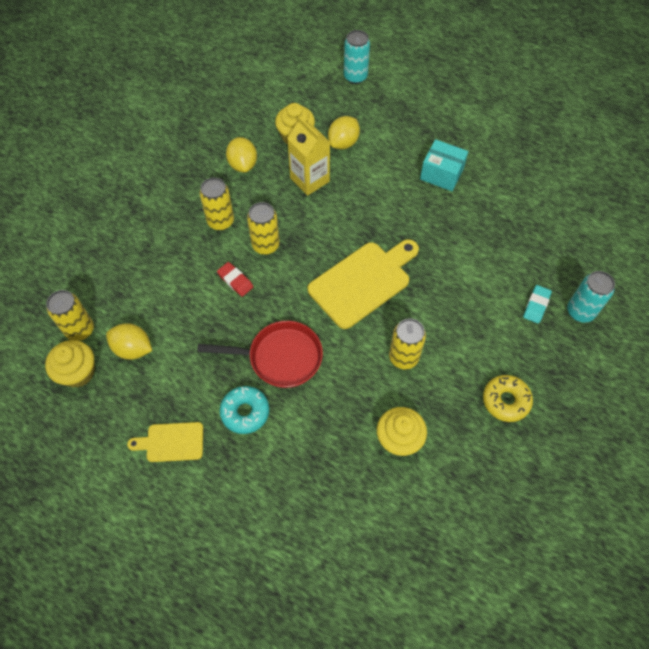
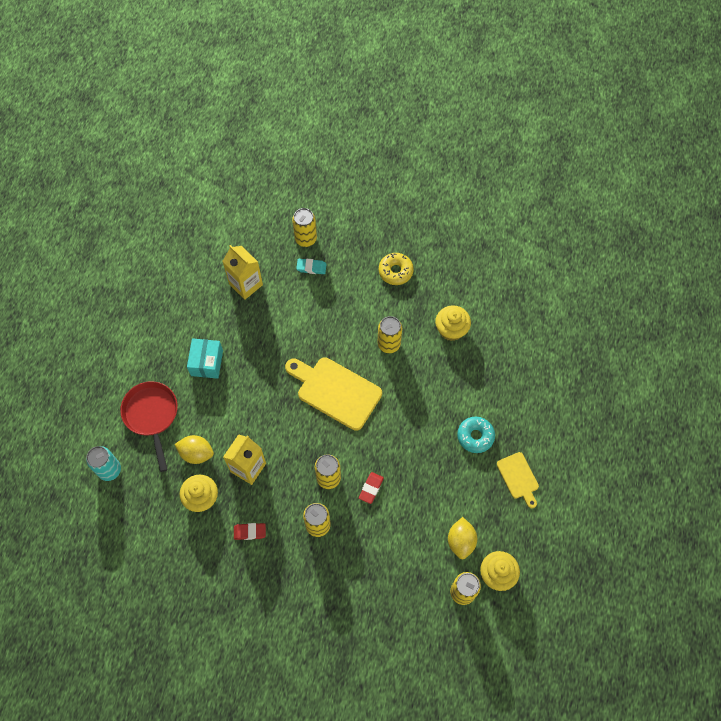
camera: 110 degrees left, 5 degrees up
red pan [197,321,323,388] -> red pan moved to [120,381,178,472]
yellow lemon [226,137,257,173] -> red eraser [234,523,266,540]
turquoise can [567,271,615,323] -> yellow can [292,208,317,247]
none -> yellow carton [222,245,263,300]

